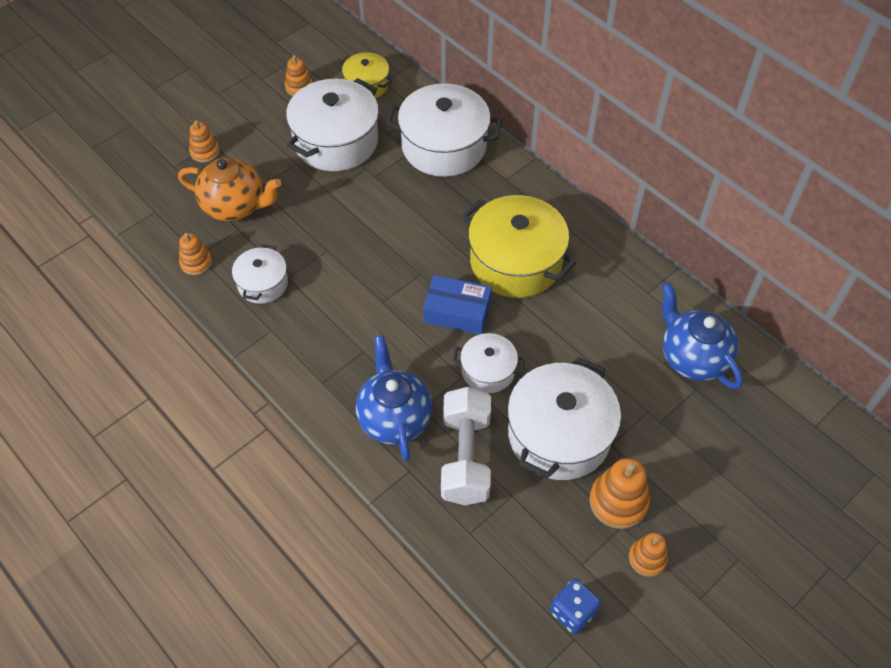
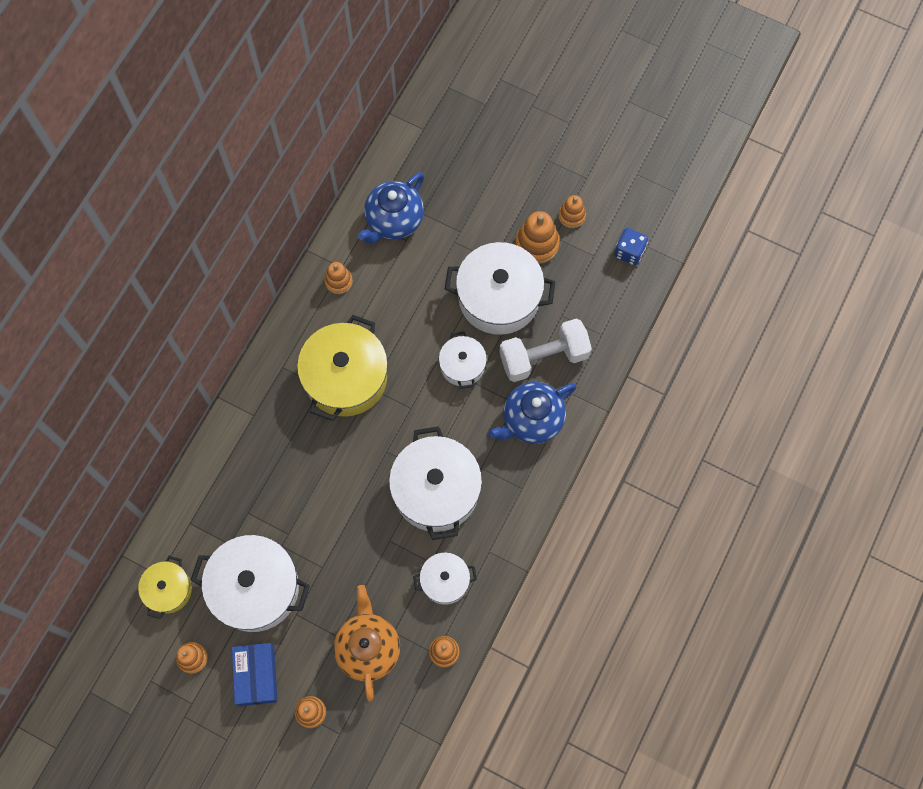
camera: 110 degrees left, 15 degrees up
white pot [386,83,502,177] -> white pot moved to [389,426,482,540]
blue box [423,275,492,335] -> blue box moved to [232,643,278,706]
none -> orange stacking toy [324,262,353,294]

